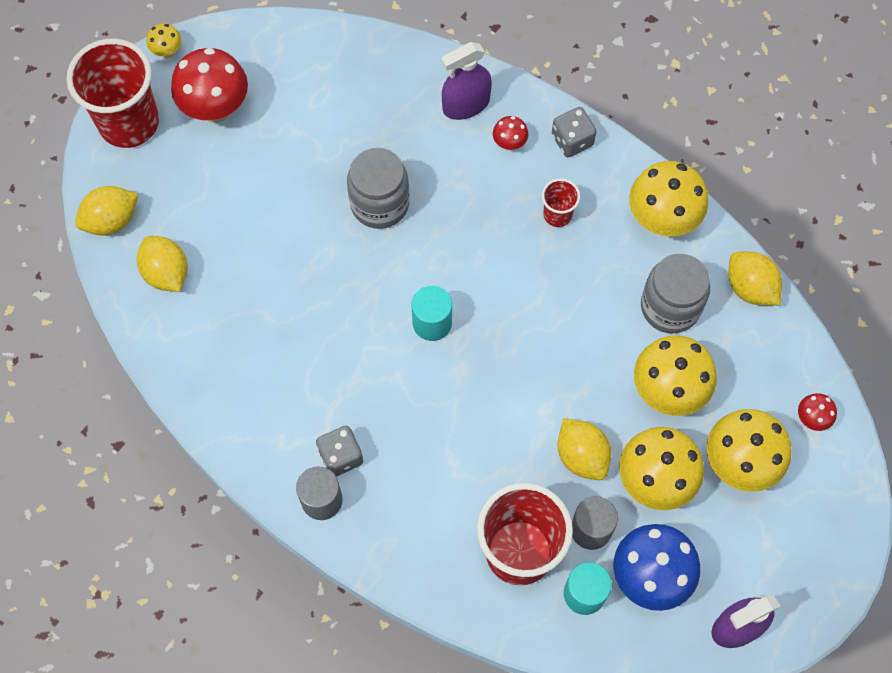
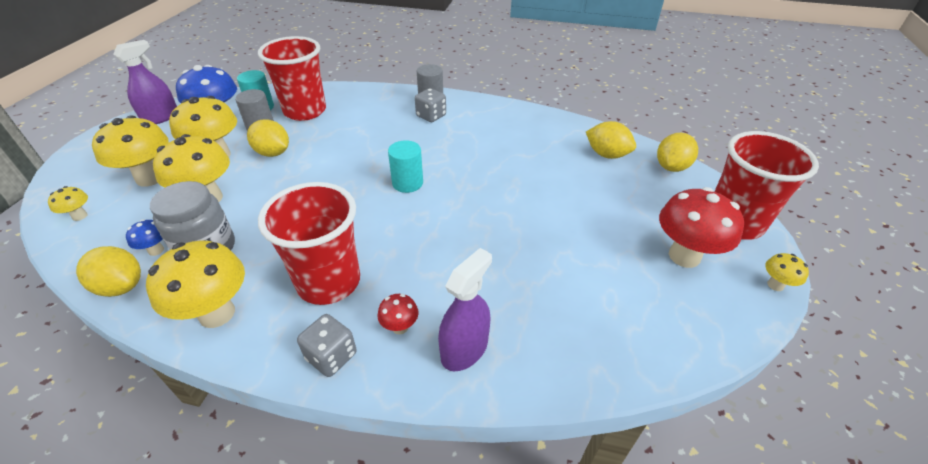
camera: 155 degrees right, 25 degrees down
grey jar [347,148,410,229] -> none
red cup [542,178,580,227] -> red cup [258,182,360,305], size x2.18
red mushroom [798,393,837,431] -> yellow mushroom [48,186,88,221]
none -> blue mushroom [126,219,164,256]

